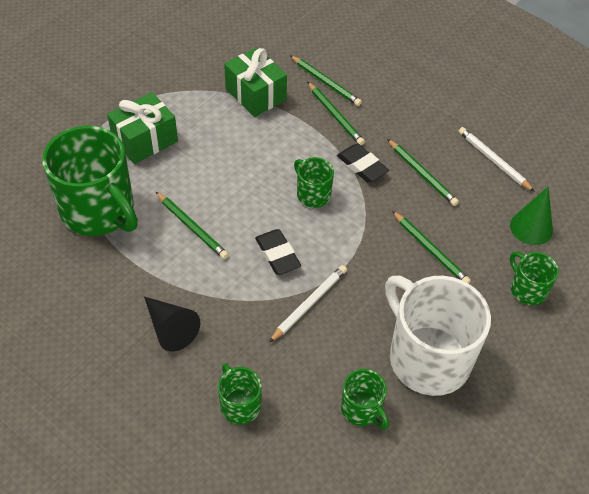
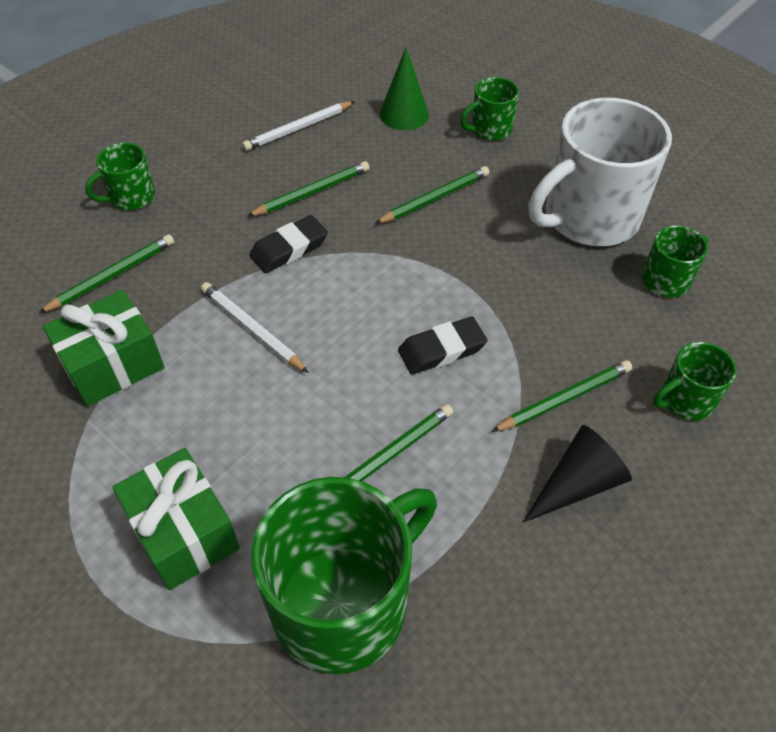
camera: 85 degrees left, 0 degrees up
white pencil [269,265,347,343] -> white pencil moved to [201,282,309,373]
green mug [294,157,334,208] -> green mug moved to [85,143,155,210]
green pencil [307,82,365,145] -> green pencil moved to [491,360,632,432]

